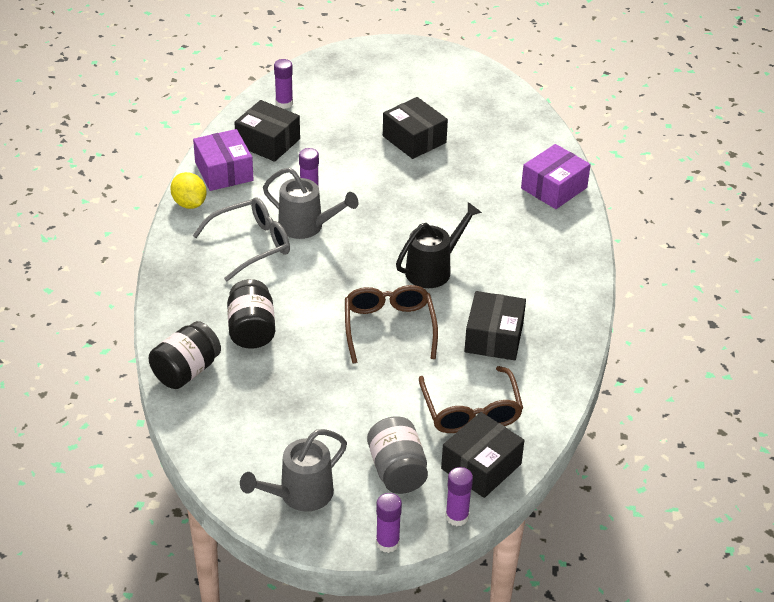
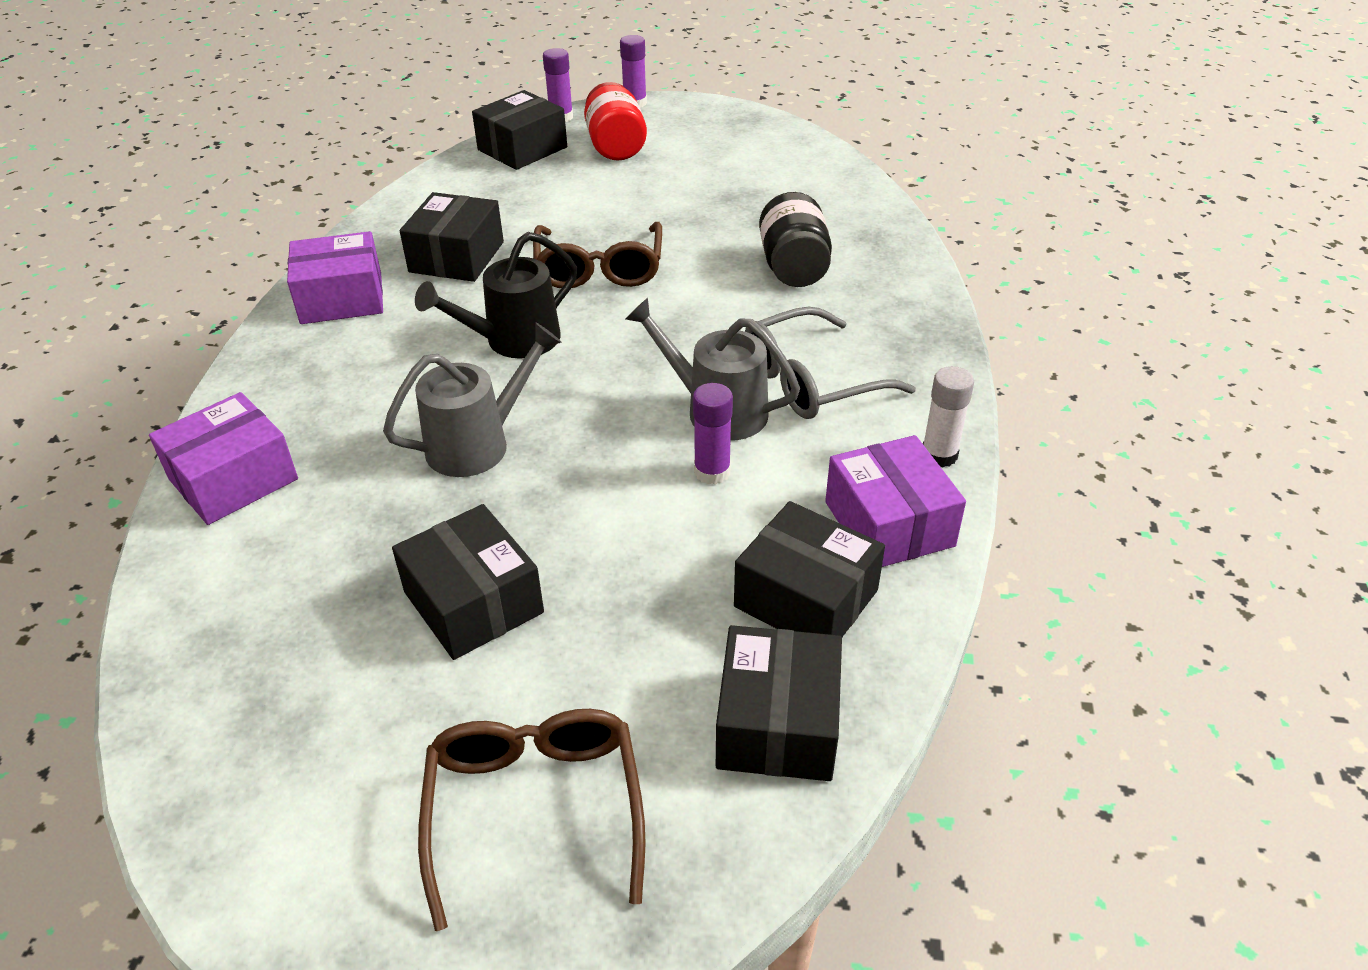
camera: 175 degrees left, 0 degrees up
black jar [149,321,221,389] -> none
yellow lemon [170,172,207,209] -> white glue stick [923,366,974,467]
grey watering can [240,429,347,512] -> grey watering can moved to [383,323,562,477]
purple glue stick [274,59,293,109] -> black box [716,625,842,781]
grey jar [367,416,428,494] -> red jar [584,82,647,160]
brown glasses [419,366,523,433] -> brown glasses moved to [418,709,646,931]
none -> purple box [287,231,383,324]

